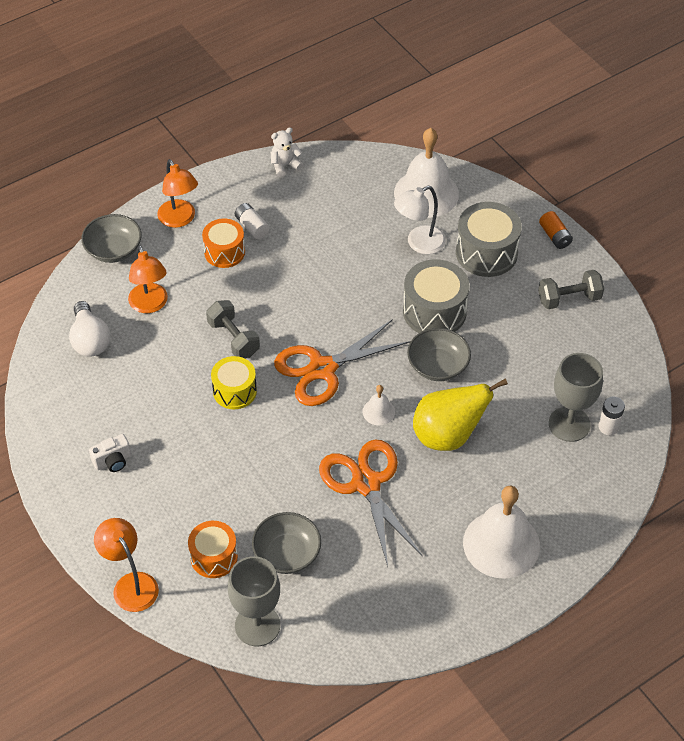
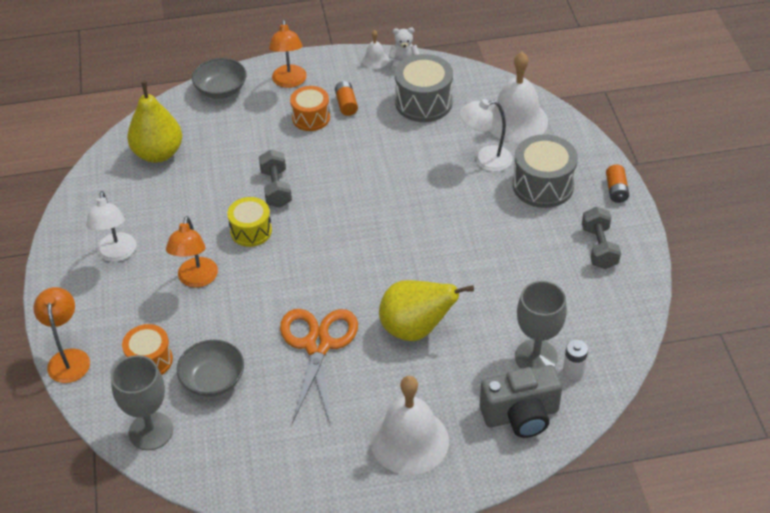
camera: 25 degrees right, 5 degrees down
white light bulb [69,301,110,357] -> yellow pear [127,81,182,163]
white camera [89,434,131,472] -> white lamp [86,191,136,262]
orange lamp [128,245,168,313] -> orange lamp moved to [166,216,218,288]
white battery [235,203,269,239] -> orange battery [335,81,358,116]
orange scissors [274,319,411,406] -> none
white bell [362,385,395,425] -> white bell moved to [362,30,389,69]
grey drum [403,259,469,333] -> grey drum moved to [395,54,453,122]
grey bowl [407,328,471,381] -> none
grey dumbbell [538,270,604,309] -> grey dumbbell turned 75 degrees clockwise [582,207,621,269]
none -> grey camera [480,365,562,438]

